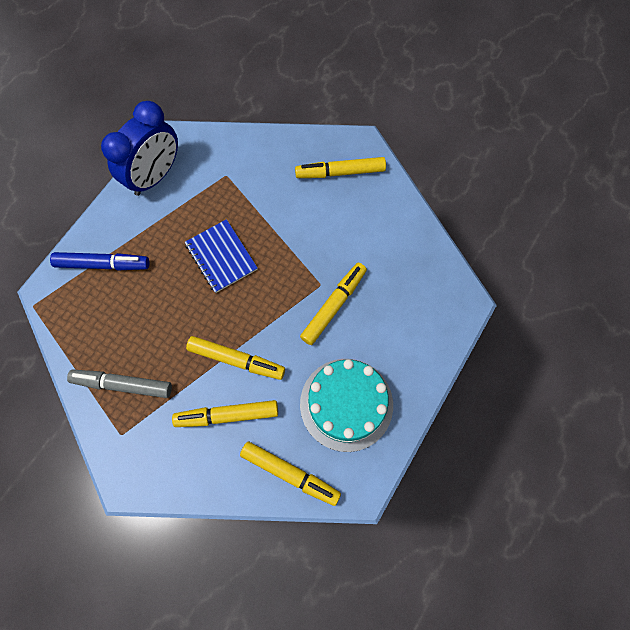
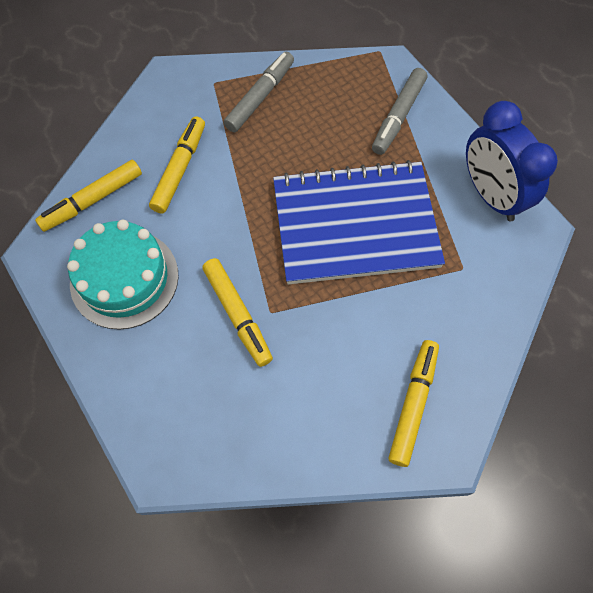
camera: 115 degrees right, 5 degrees down
blue marker [50,252,149,270] -> grey marker [372,68,427,155]
blue notebook [185,219,257,293] -> blue notebook [273,160,445,285], size x1.99
yellow marker [186,336,285,380] -> none

